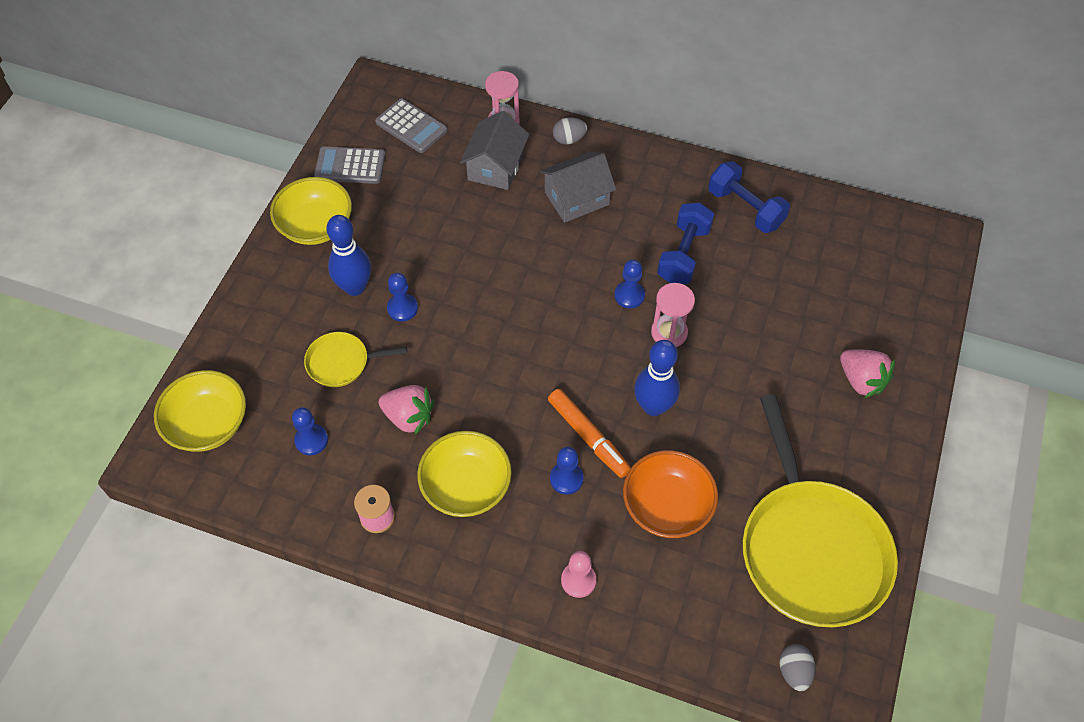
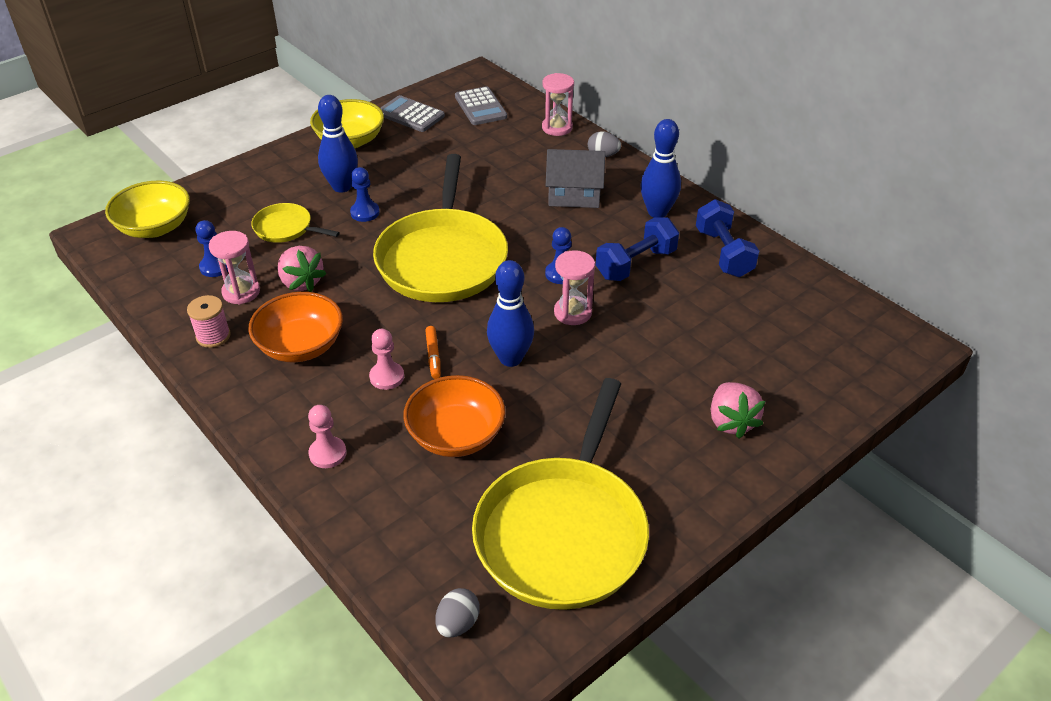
camera: 30 degrees right, 15 degrees down
yellow bowl [417,431,512,517] -> orange bowl [248,292,343,362]
grey house [460,111,529,190] -> none
orange marker [548,389,631,478] -> orange marker [425,326,441,379], size x0.59
blue pawn [550,447,584,495] -> pink pawn [369,329,404,390]
none -> pink hourglass [209,231,260,305]
none -> yellow pan [373,154,508,302]
none -> blue bowling pin [640,119,681,218]

